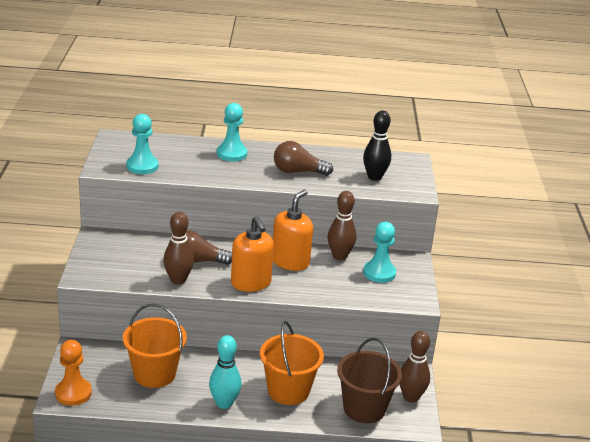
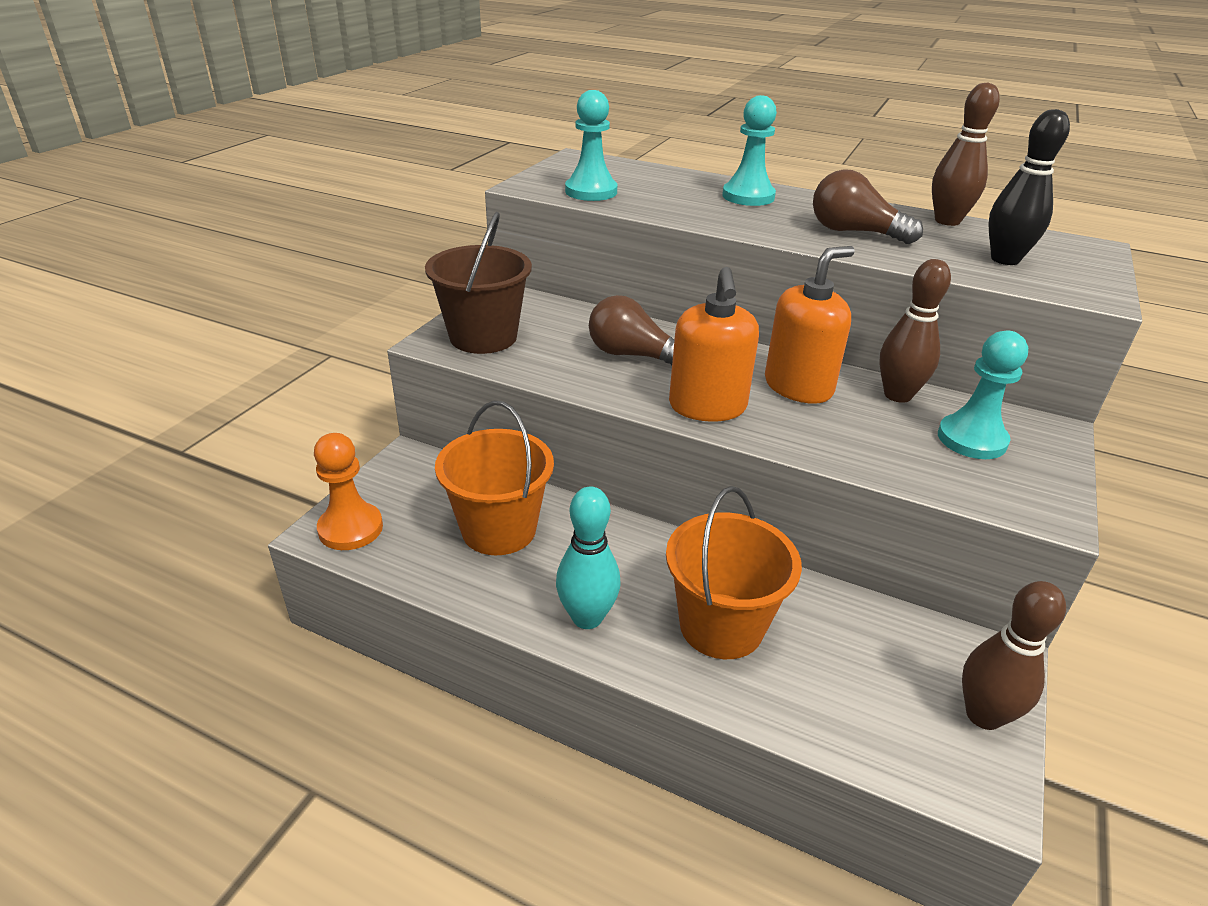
camera: 25 degrees right, 5 degrees up
brown bowling pin [163,212,194,285] -> brown bowling pin moved to [932,83,1000,226]
brown bucket [337,338,402,423] -> brown bucket moved to [425,212,532,354]

